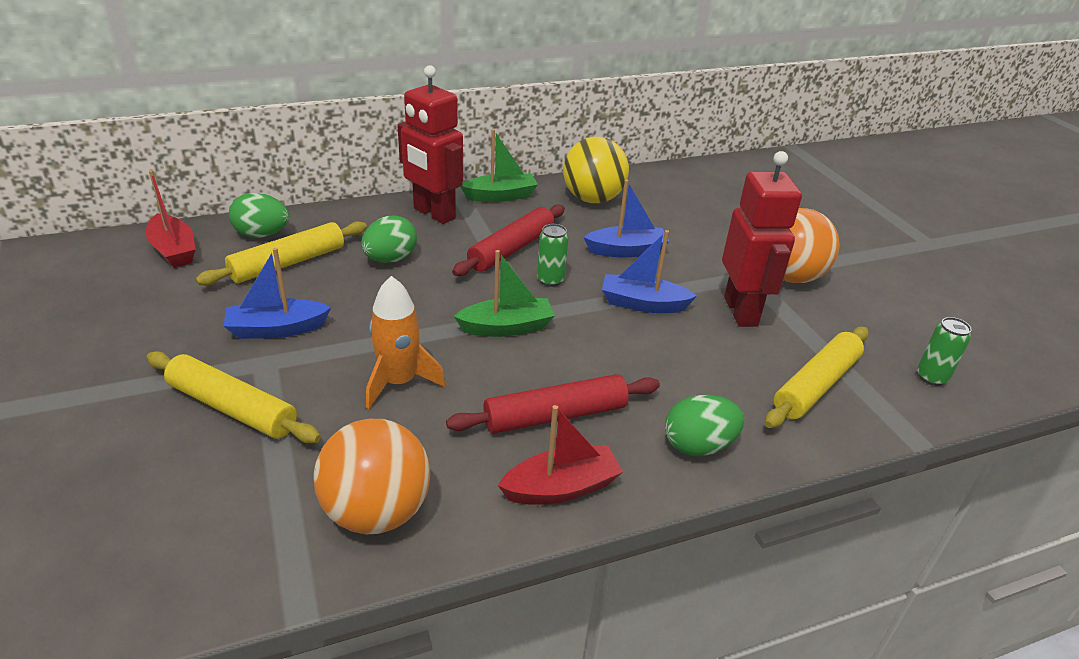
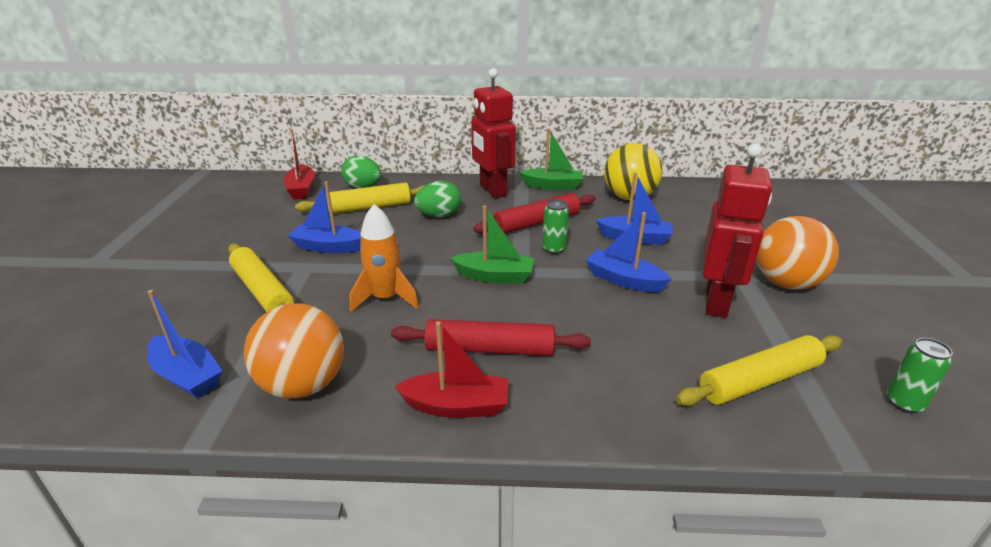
camera: 25 degrees right, 5 degrees down
green egg [665,395,744,456] -> none
none -> blue boat [147,290,222,398]

